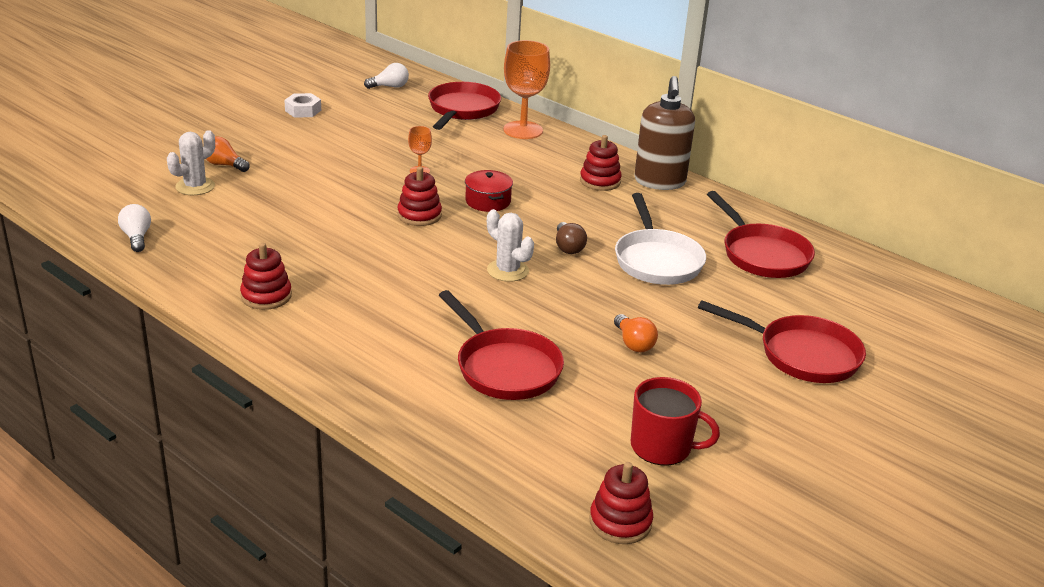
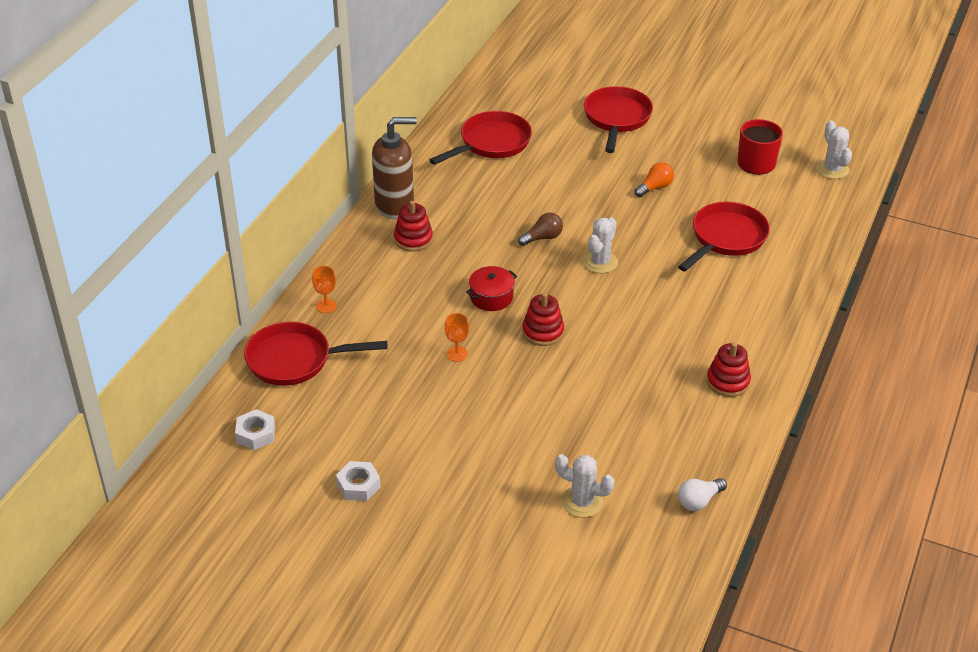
camera: 105 degrees left, 10 degrees up
orange light bulb [206,136,250,172] -> none
white light bulb [364,63,409,89] -> white nut [235,409,275,450]
orange goblet [503,40,550,139] -> orange goblet [312,266,337,313], size x0.48
red stacking toy [589,462,653,544] -> white cactus [816,120,852,179]
white pan [615,193,706,285] -> none

